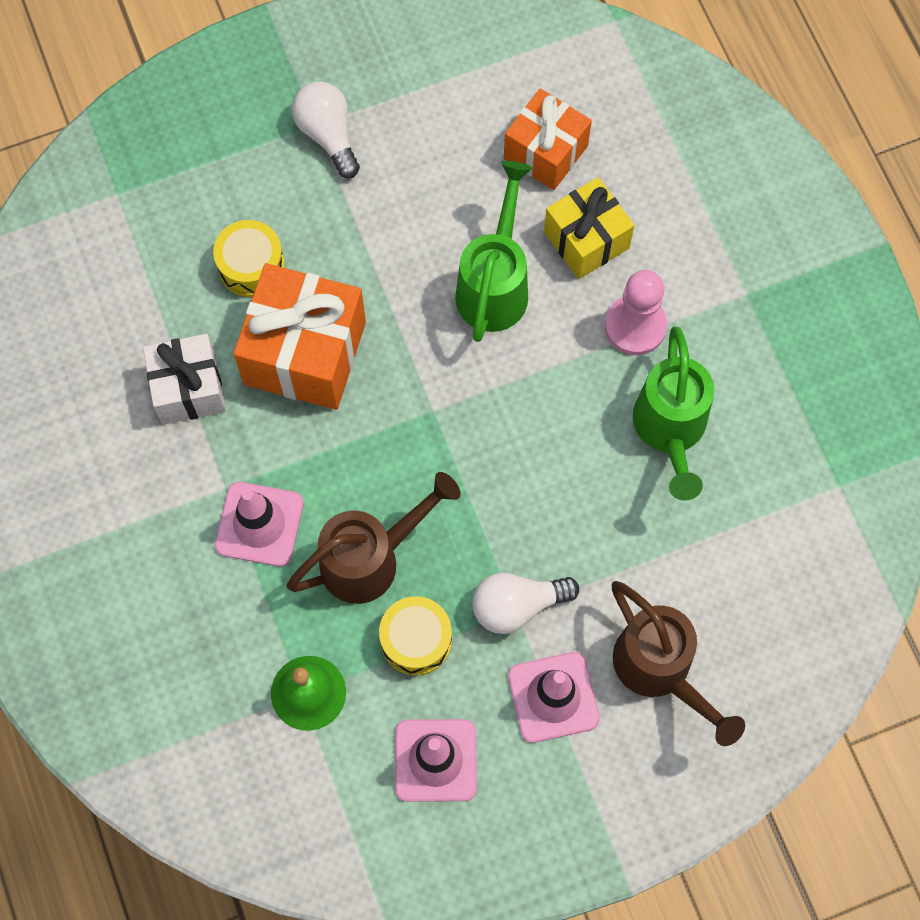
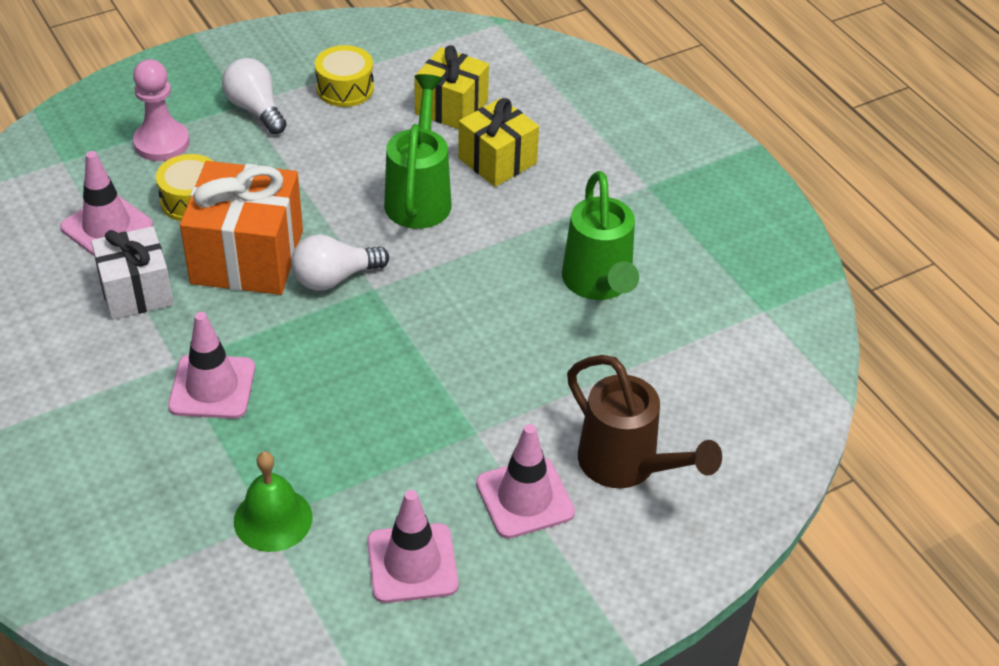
camera: 10 degrees left, 25 degrees down
brown watering can [286,472,461,604] -> none
yellow drum [379,596,452,675] -> yellow drum moved to [315,45,374,107]
white light bulb [472,573,579,634] -> white light bulb moved to [291,234,389,291]
orange gift [504,88,592,190] -> yellow gift [414,45,489,129]
pink pawn [605,270,667,355] -> pink pawn moved to [133,59,190,161]
none -> pink traffic cone [60,151,153,257]

